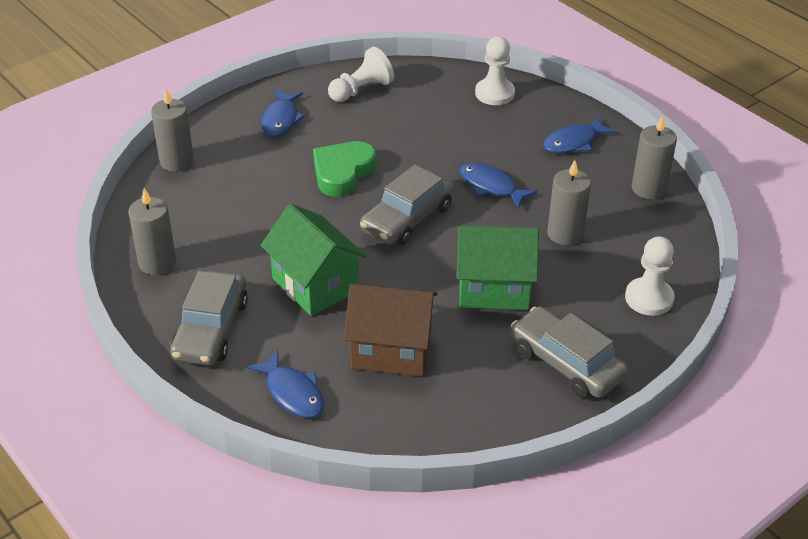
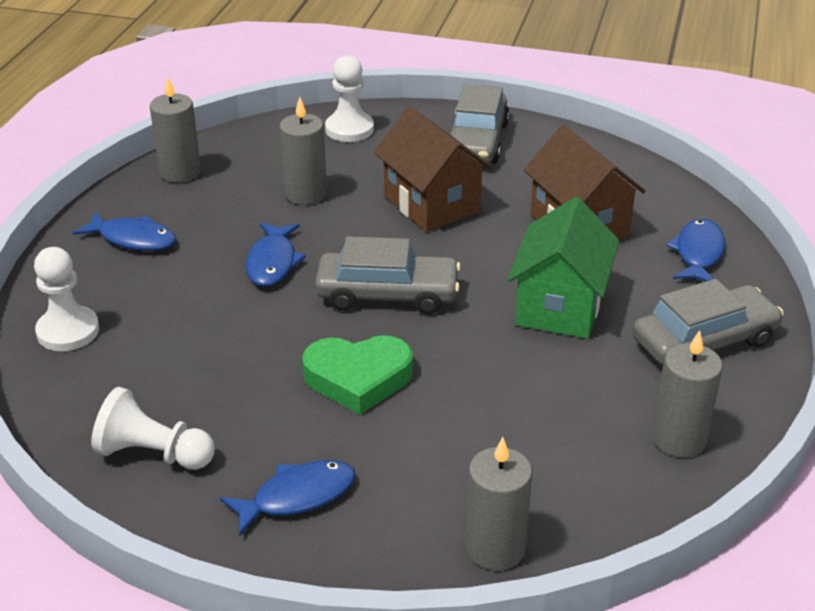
camera: 125 degrees left, 5 degrees down
green house [457,226,539,310] -> brown house [374,107,492,232]

